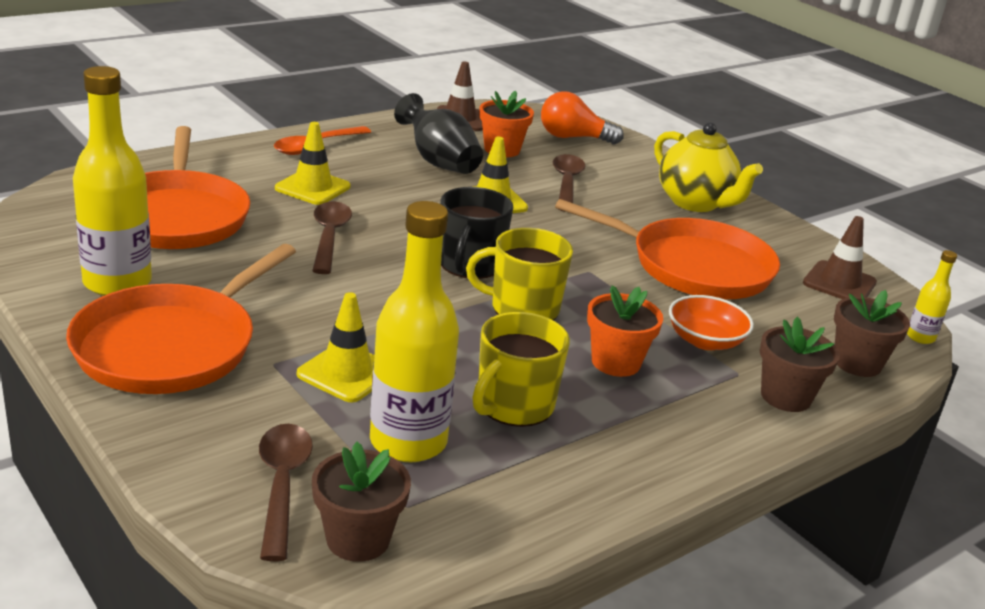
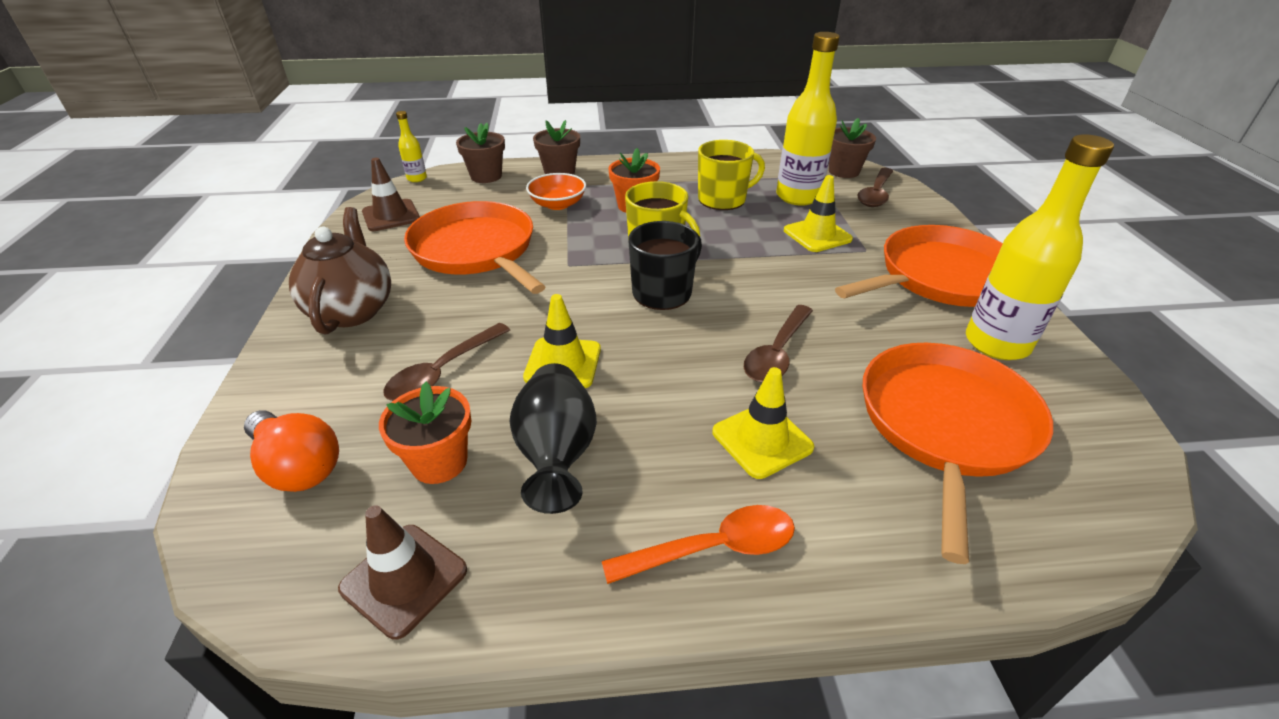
camera: 145 degrees left, 10 degrees up
yellow teapot [654,122,763,212] -> brown teapot [289,207,391,334]

